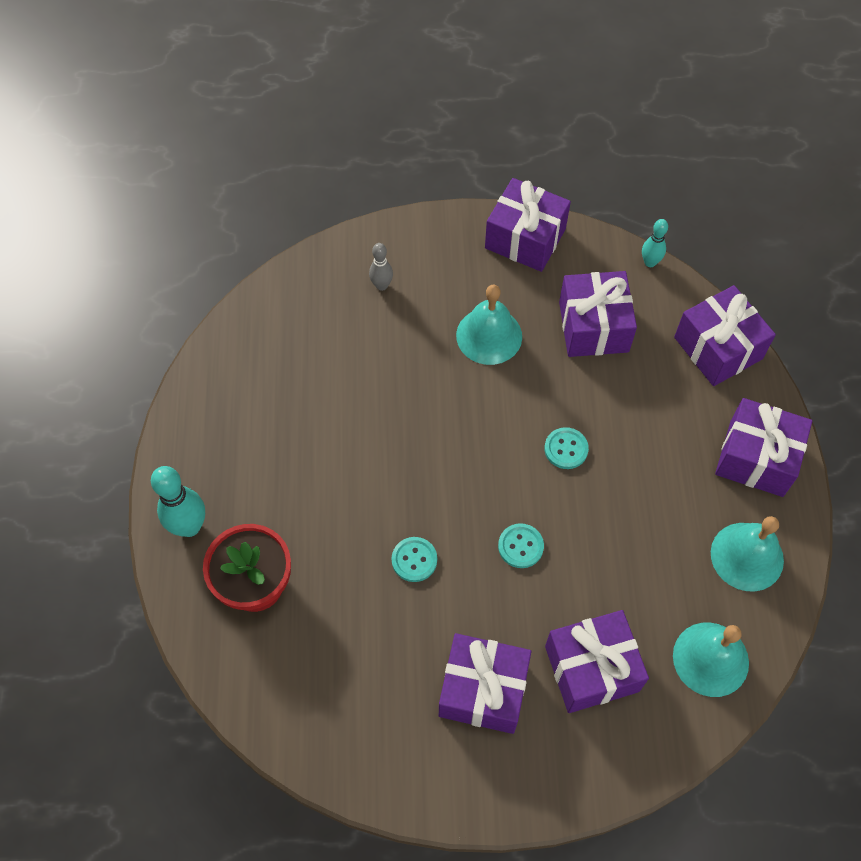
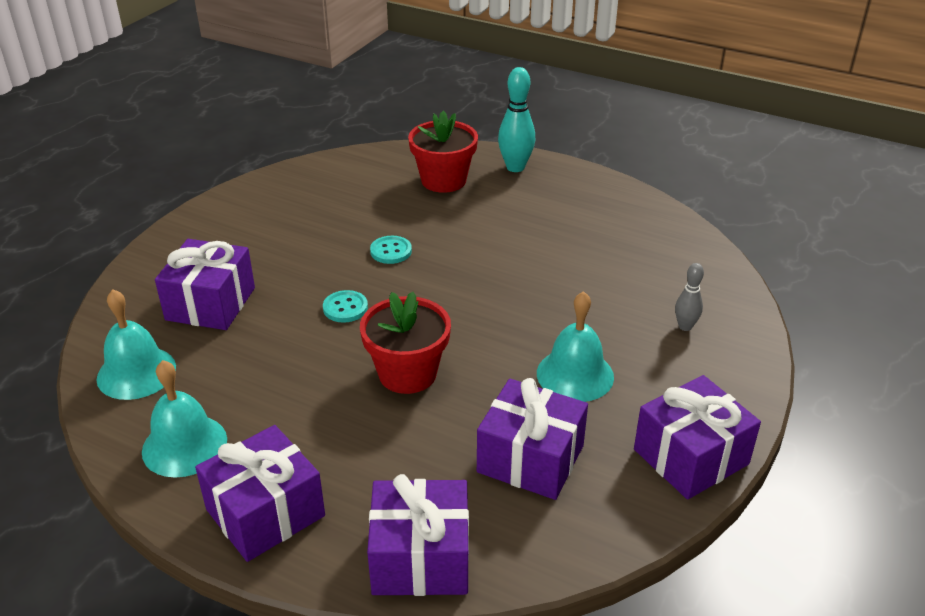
camera: 120 degrees right, 25 degrees down
purple gift [439,633,531,734] -> none
turquoise button [544,427,589,469] -> red flower pot [360,292,451,394]
turquoise bowling pin [642,219,668,267] -> none

